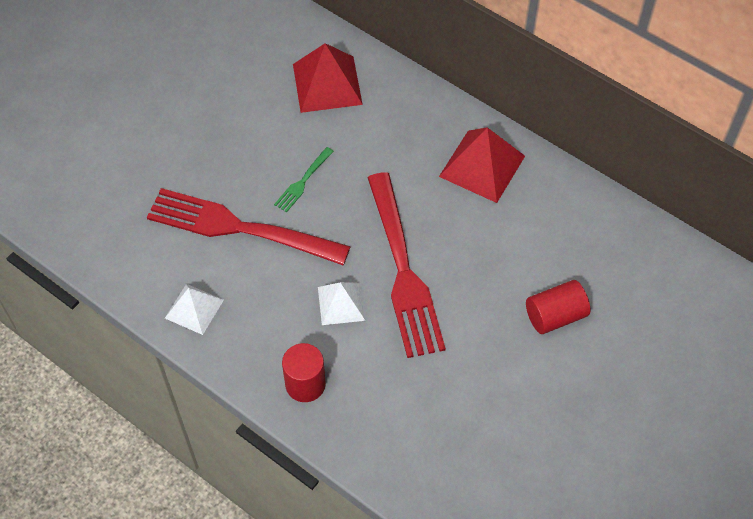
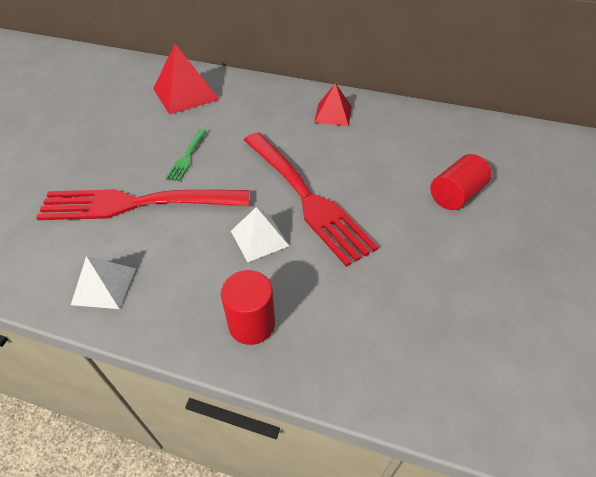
camera: 20 degrees left, 10 degrees down
red pyramid [439,127,525,203] -> red pyramid [314,83,352,126], size x0.63

